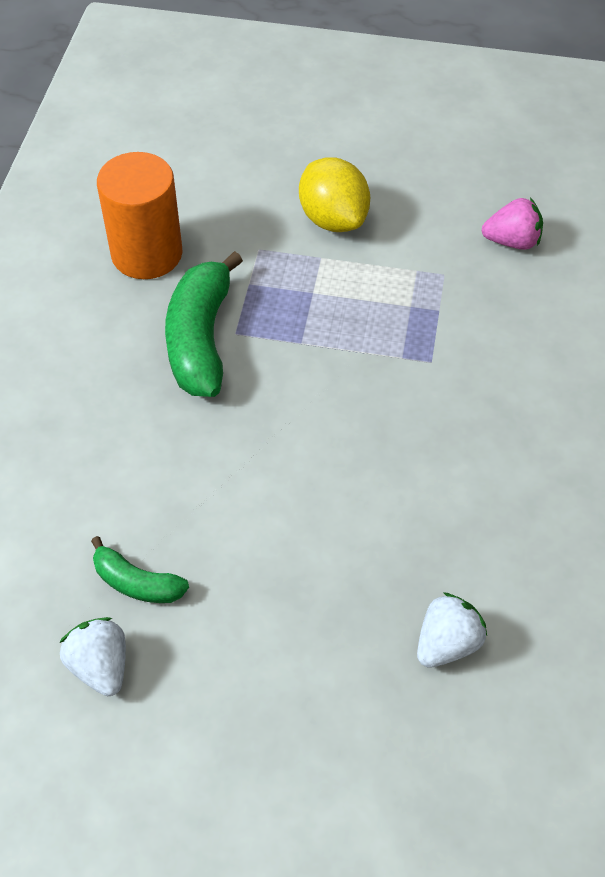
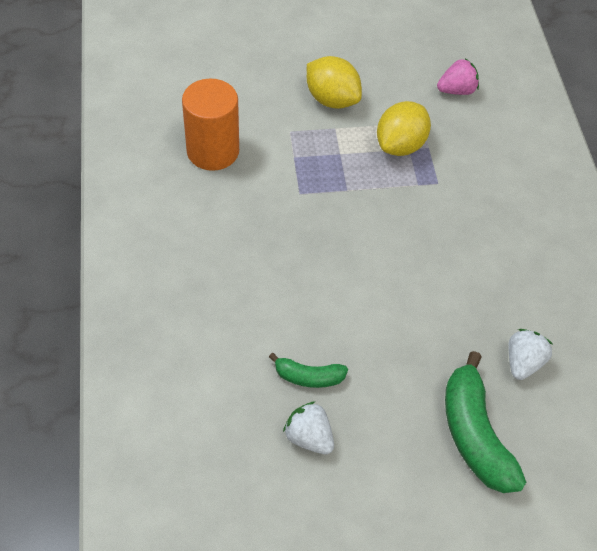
camera: 20 degrees left, 0 degrees up
green banana [165,251,243,397] -> green banana moved to [445,351,526,493]
none -> yellow lemon [377,101,431,156]

